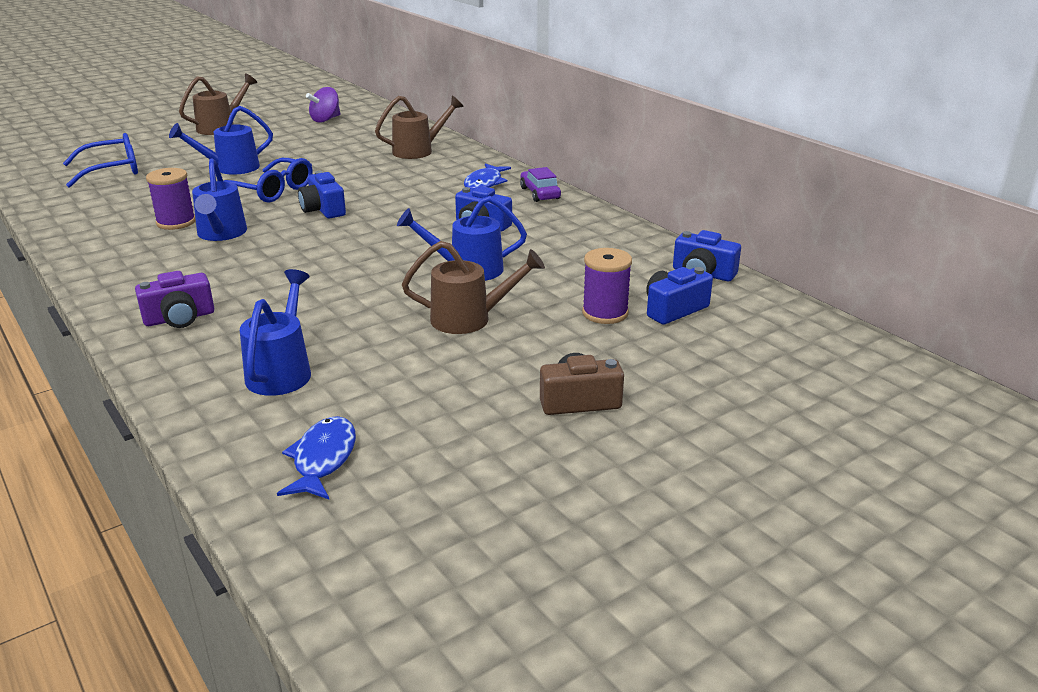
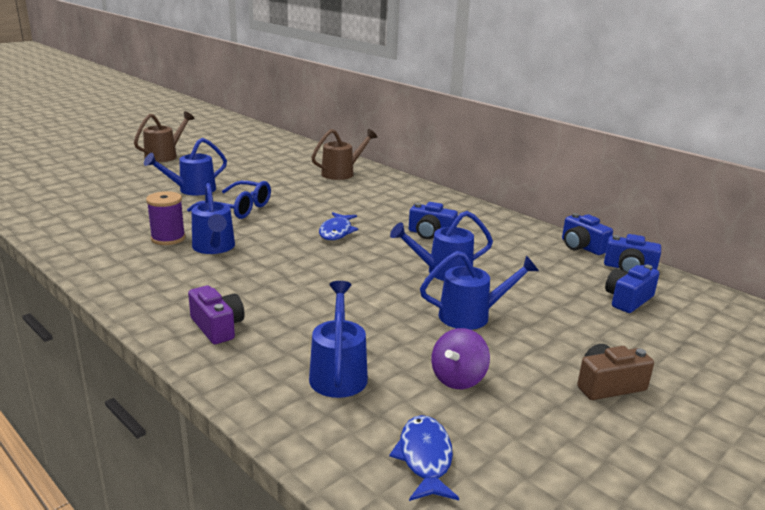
camera: 10 degrees left, 5 degrees down
blue glasses [63,133,138,188] -> none
purple camera [135,271,214,328] -> purple camera turned 90 degrees counterclockwise [188,286,245,344]
blue camera [298,171,346,218] -> blue camera moved to [562,213,613,255]
purple spinning top [306,87,341,123] -> purple spinning top moved to [431,328,490,389]
brown watering can [402,241,545,334] -> blue watering can [420,251,539,330]
blue fish [464,164,511,189] -> blue fish moved to [319,212,358,240]
purple car [520,167,561,202] -> none
purple spool [582,248,632,324] -> none

